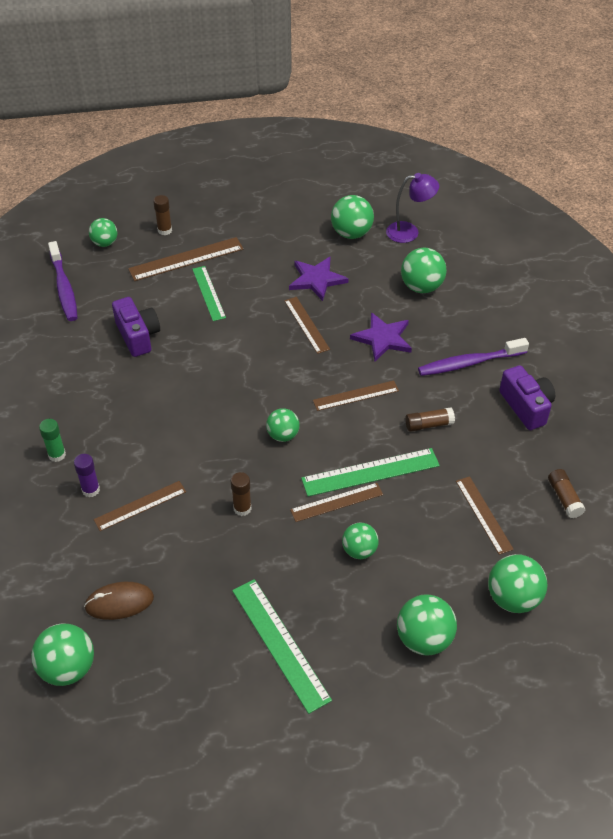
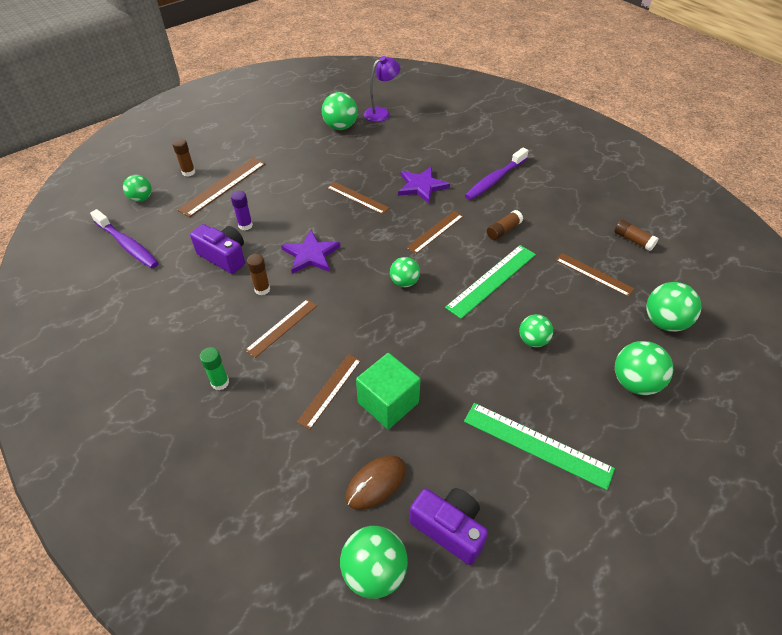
camera: 30 degrees left, 0 degrees up
purple glue stick [74,454,100,497] -> purple glue stick moved to [231,191,253,230]
green ruler [192,266,226,321] -> none
brown glue stick [231,472,252,516] -> brown glue stick moved to [247,254,270,295]
purple star [289,257,348,301] -> purple star moved to [281,230,341,274]
brown ruler [290,483,383,522] -> brown ruler moved to [245,299,317,358]
green ball [401,248,447,293] -> none
purple camera [499,365,555,430] -> purple camera moved to [409,488,488,565]
none -> green cube [356,353,421,429]

